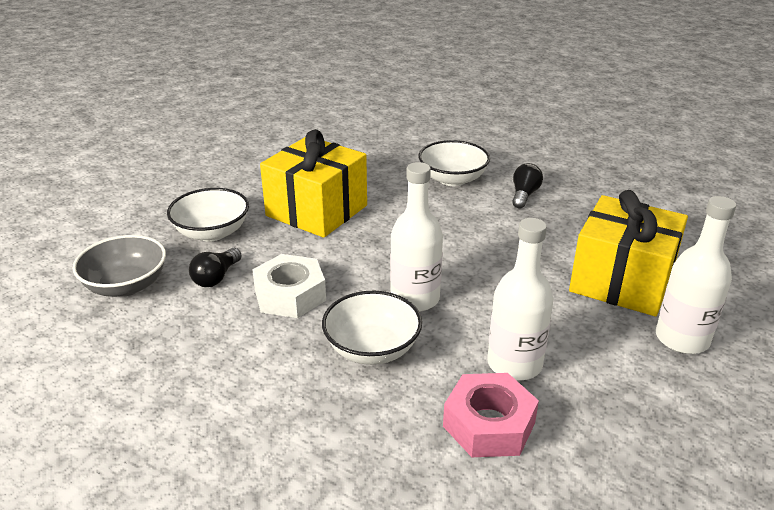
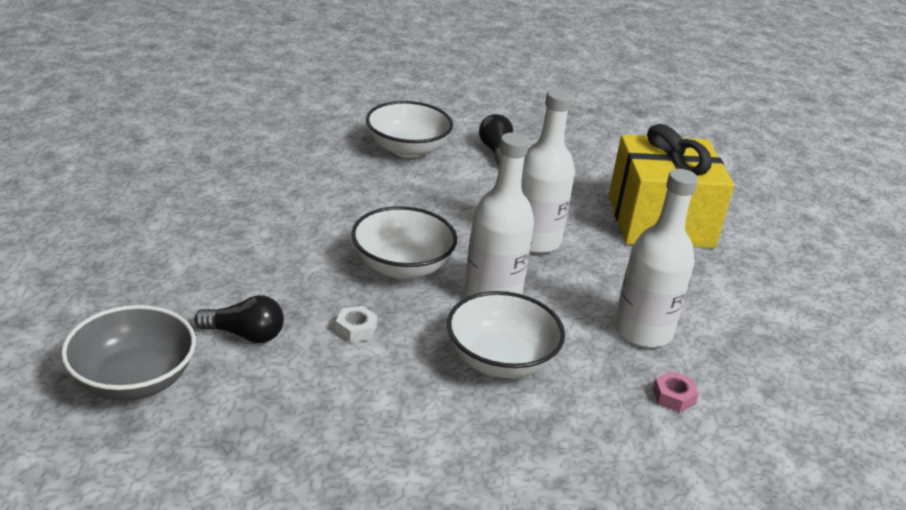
camera: 35 degrees left, 0 degrees up
white bowl [167,188,249,242] -> white bowl moved to [351,206,457,279]
black light bulb [189,248,242,287] -> black light bulb turned 75 degrees counterclockwise [194,295,284,343]
white nut [252,254,326,318] -> white nut [335,306,377,342], size x0.44
yellow gift [260,129,367,238] -> none
pink nut [443,373,539,457] -> pink nut [653,371,699,413], size x0.44
white bottle [656,196,736,354] -> white bottle moved to [521,89,575,253]

